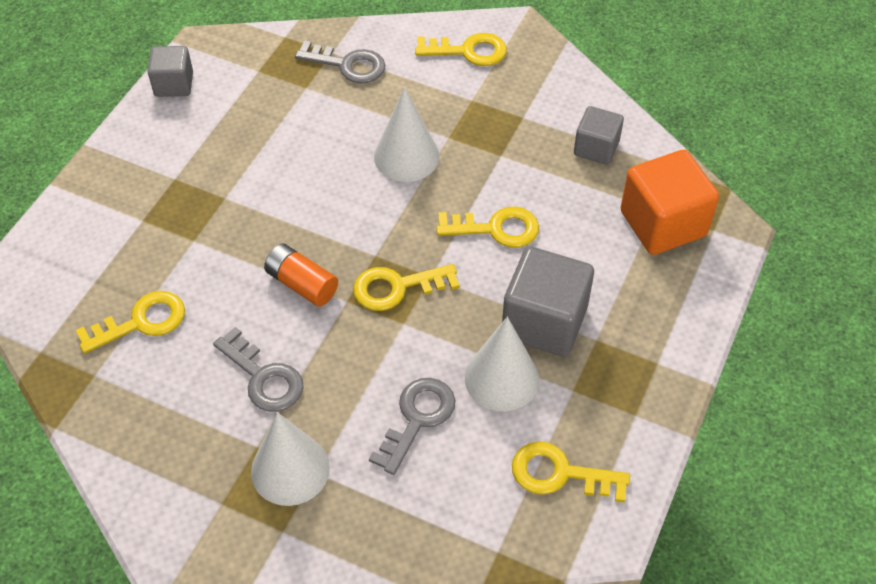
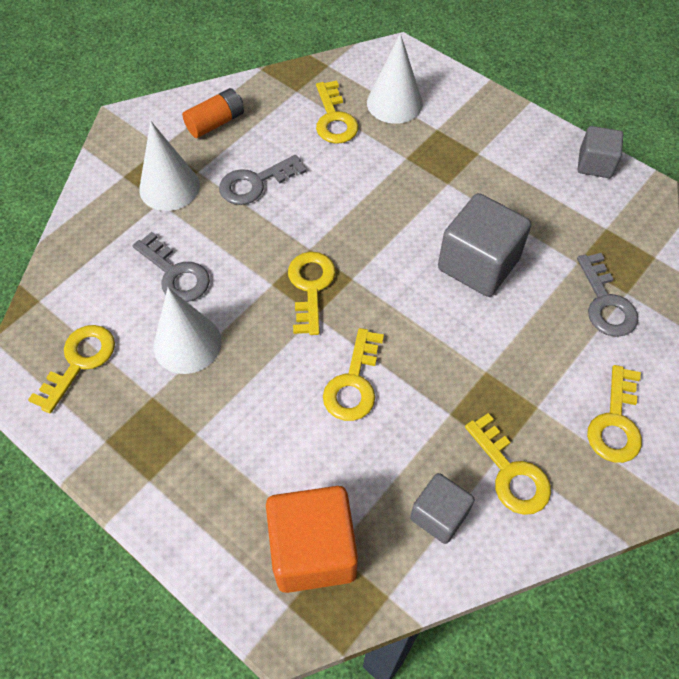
camera: 105 degrees right, 5 degrees up
orange battery [264,244,338,307] -> orange battery moved to [182,88,244,138]
grey key [295,40,385,83] -> grey key turned 45 degrees counterclockwise [577,253,638,337]
white cone [374,87,439,182] -> white cone moved to [367,33,423,124]
grey cube [502,247,594,356] -> grey cube moved to [438,193,531,297]
none -> yellow key [465,413,551,515]

